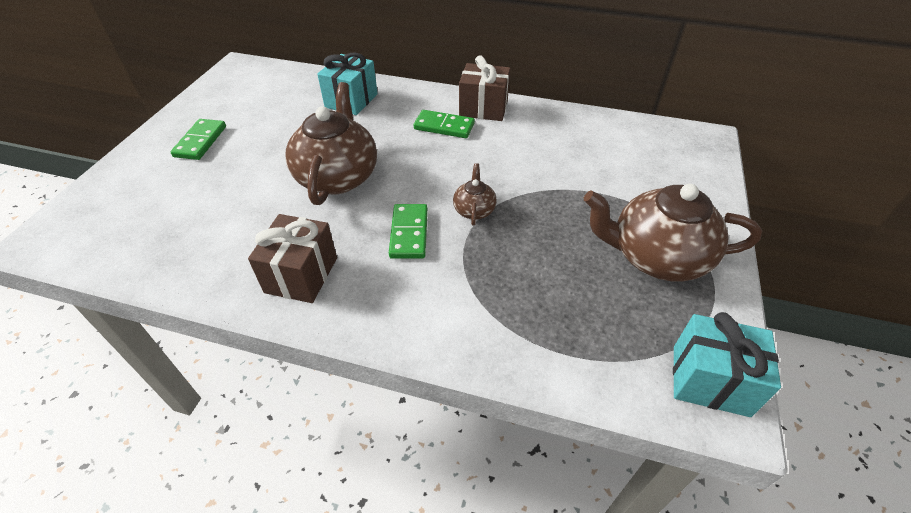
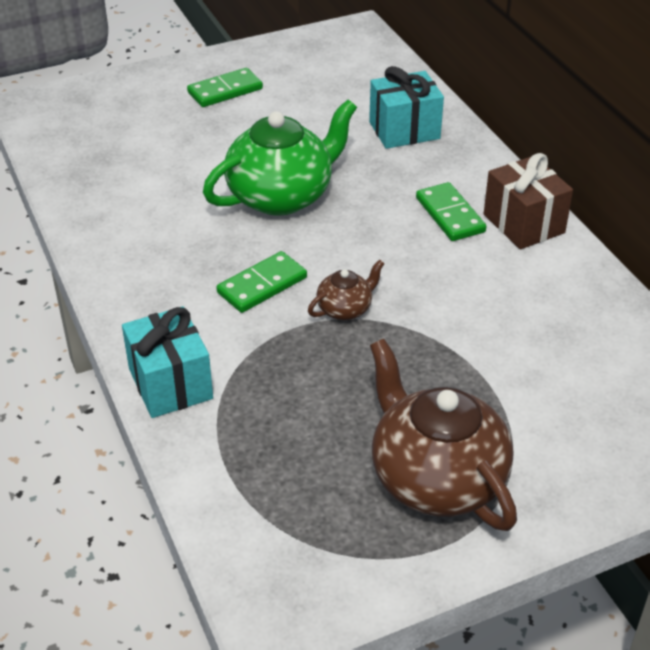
camera: 50 degrees right, 5 degrees down
brown gift [248,214,337,303] -> none
brown teapot [285,82,377,205] -> green teapot [203,100,357,216]
turquoise gift [673,312,781,417] -> turquoise gift moved to [122,306,213,418]

